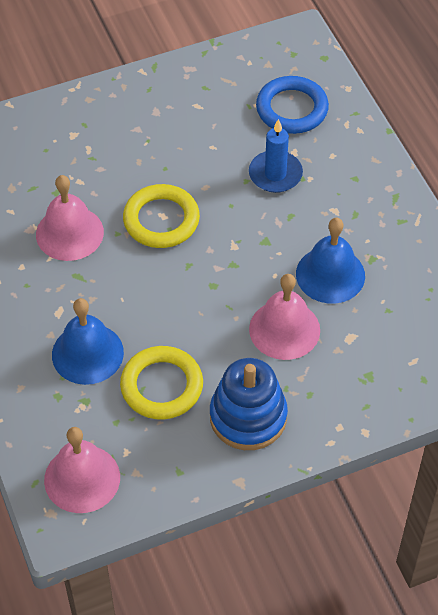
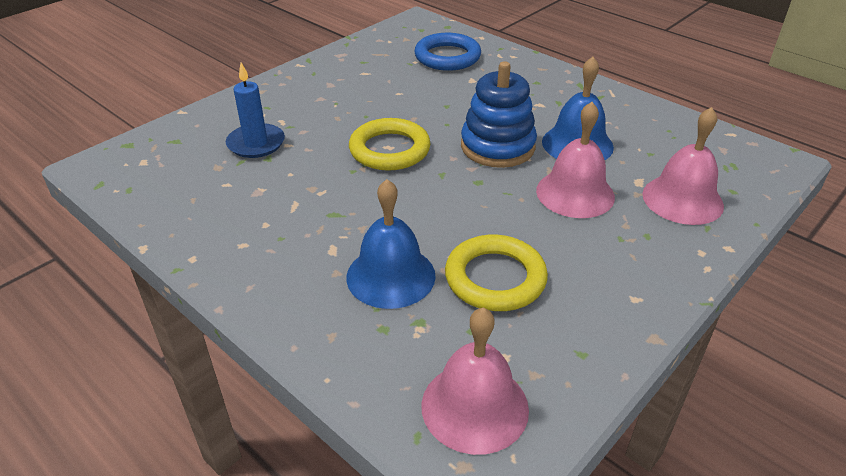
camera: 25 degrees left, 15 degrees down
pink bell [36,175,104,261] -> pink bell moved to [642,107,724,225]
blue stacking toy [210,358,288,450] -> blue stacking toy moved to [461,61,537,168]
blue candle [249,119,303,193] -> blue candle moved to [226,63,285,158]

